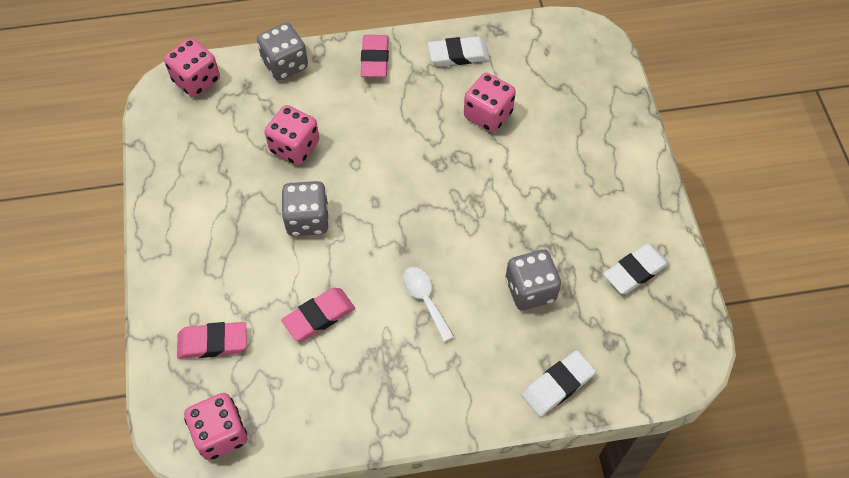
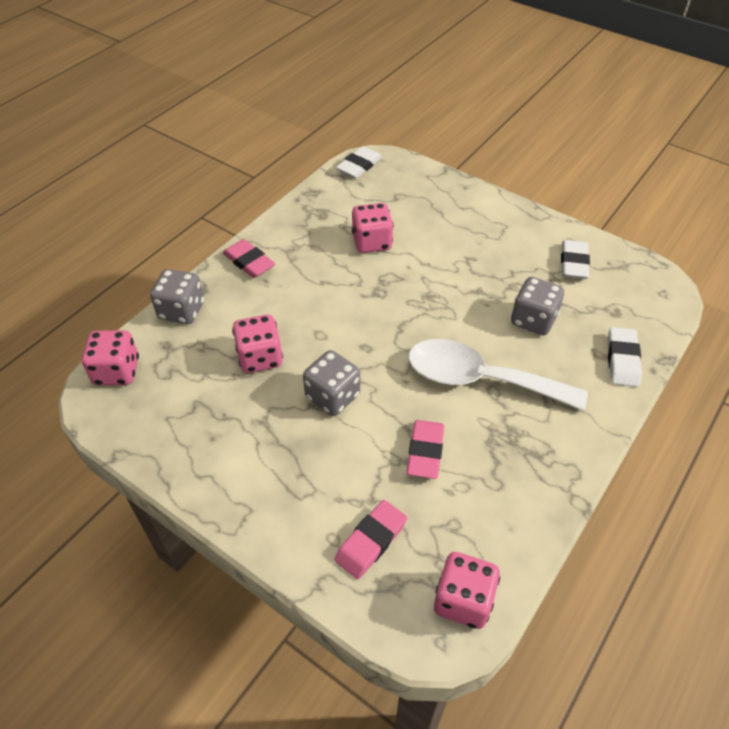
camera: 45 degrees left, 10 degrees down
white spoon [403,267,454,342] -> white spoon [408,339,588,411], size x2.15
white eraser [428,36,490,66] -> white eraser moved to [336,146,382,178]

